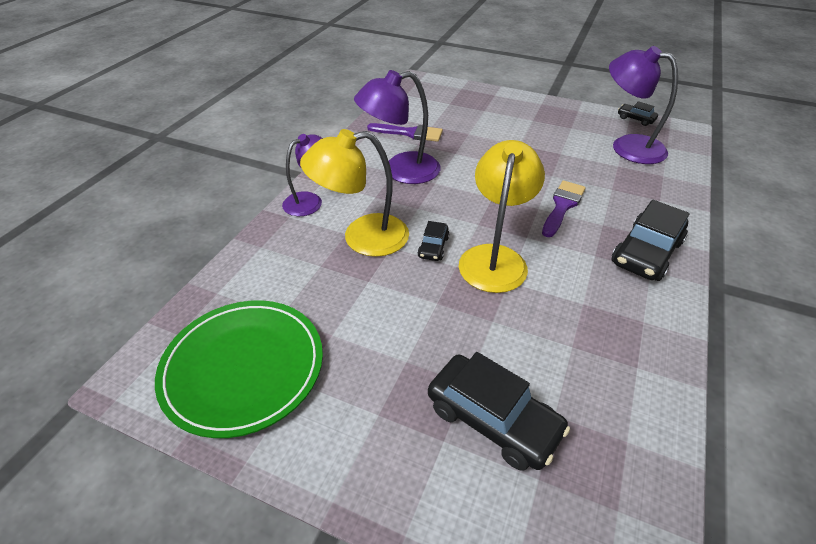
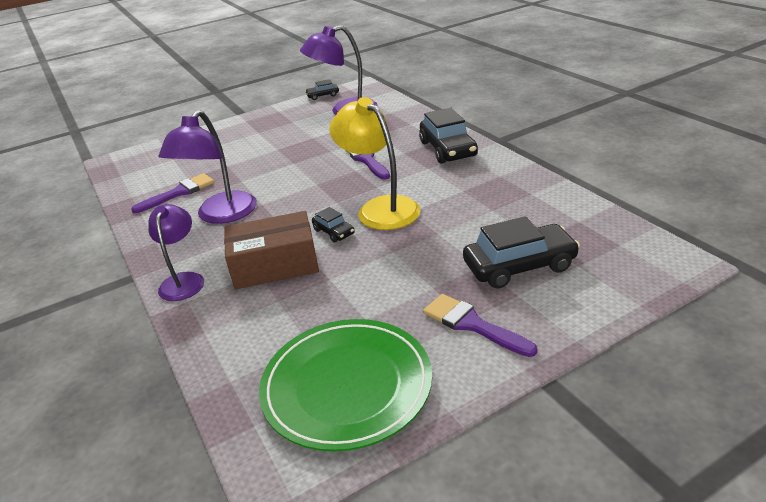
camera: 50 degrees left, 10 degrees down
yellow lamp [300,129,409,257] -> brown box [224,211,319,289]
none -> purple brush [423,294,537,357]

